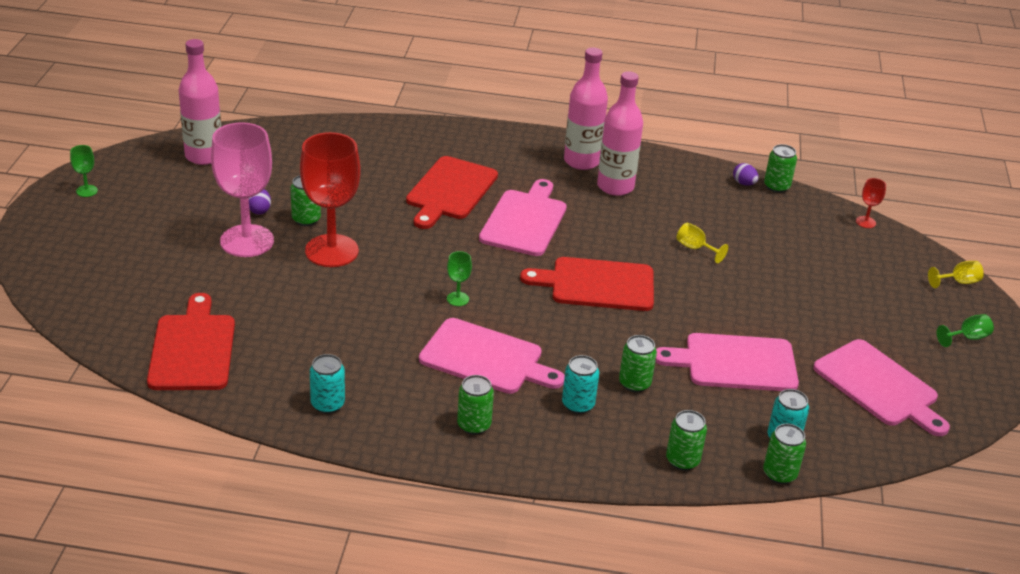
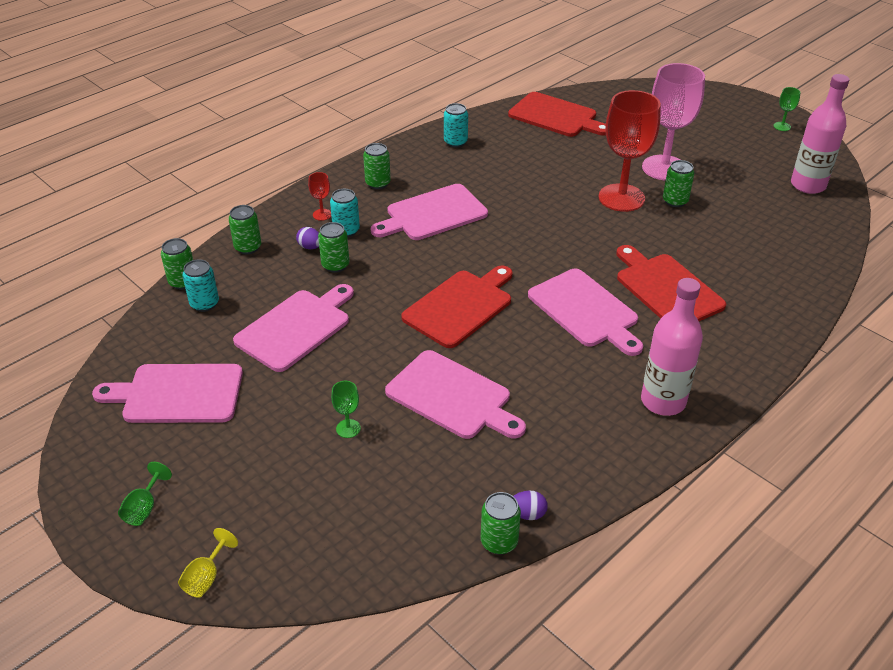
camera: 130 degrees right, 5 degrees up
purple egg [249,189,271,215] -> purple egg moved to [296,227,319,249]
green goblet [447,251,472,306] -> green goblet moved to [331,381,361,438]
pink bottle [597,71,643,196] -> none
yellow goblet [677,223,728,263] -> pink cutting board [385,350,526,439]
red goblet [856,178,886,228] -> red goblet moved to [308,172,331,221]

